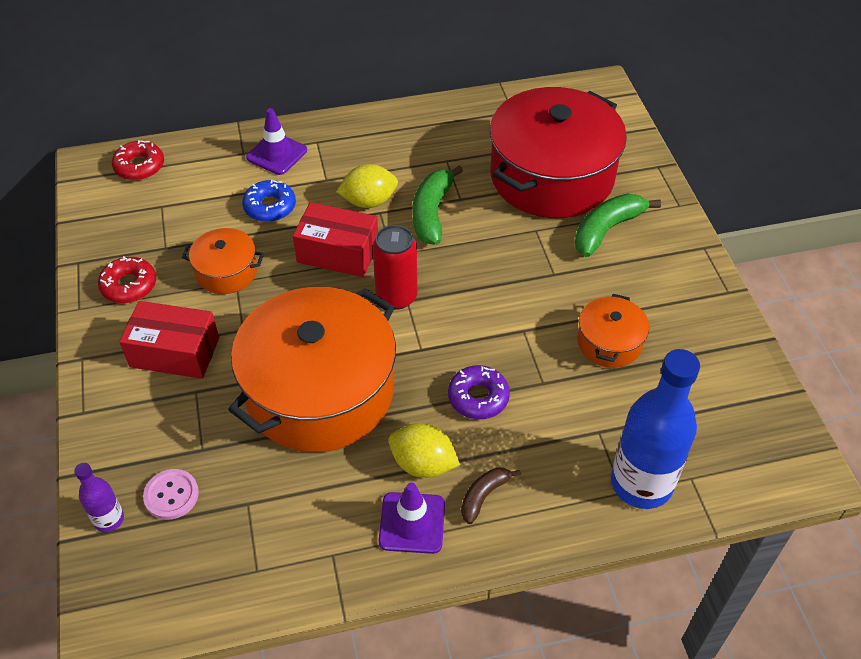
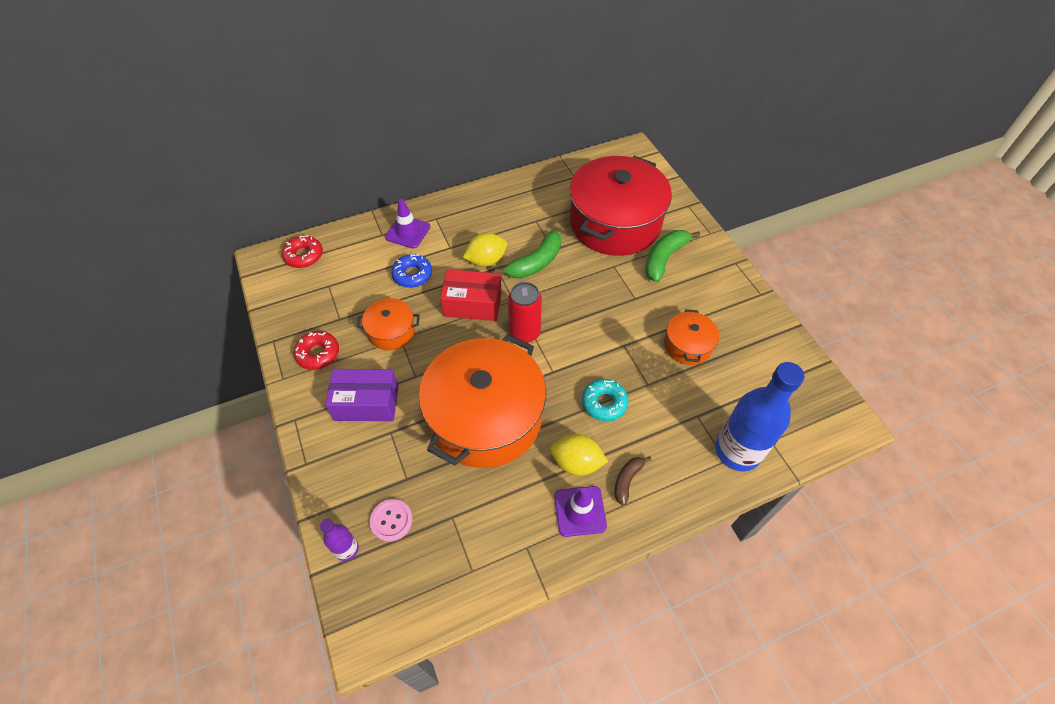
camera: 10 degrees left, 5 degrees up
red box [119,301,219,379] -> purple box [325,369,399,421]
green banana [412,165,463,245] -> green banana turned 135 degrees counterclockwise [495,230,561,279]
purple donut [448,365,510,419] -> turquoise donut [582,379,629,421]

